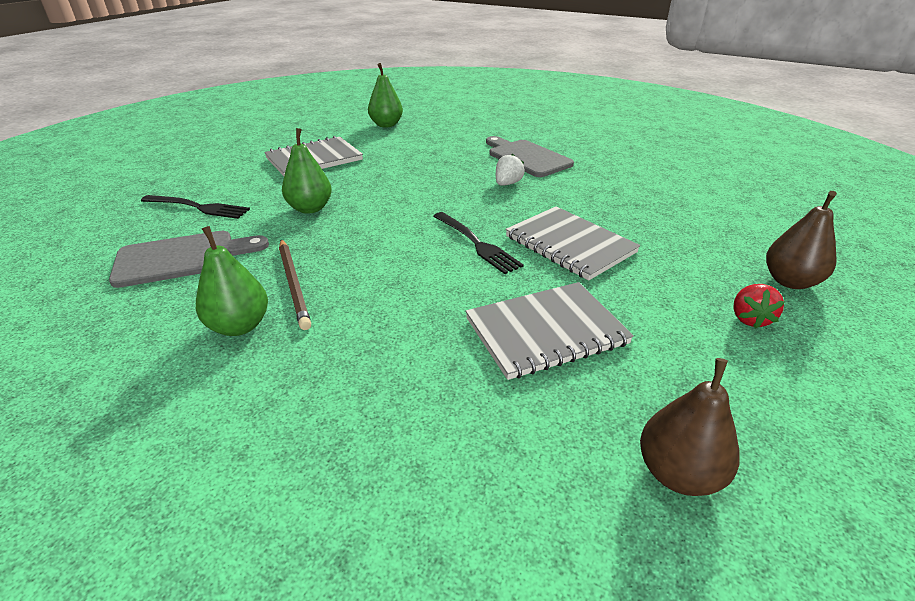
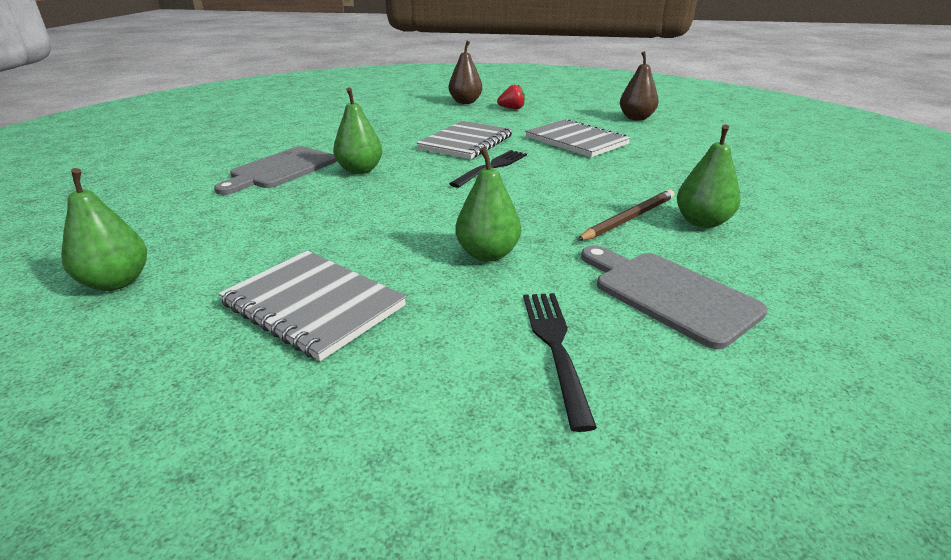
camera: 110 degrees left, 5 degrees down
white strawberry [496,154,525,186] -> green pear [333,87,383,174]

